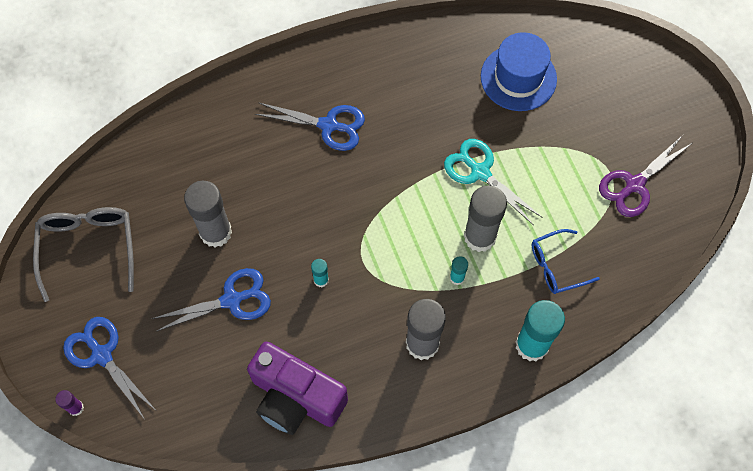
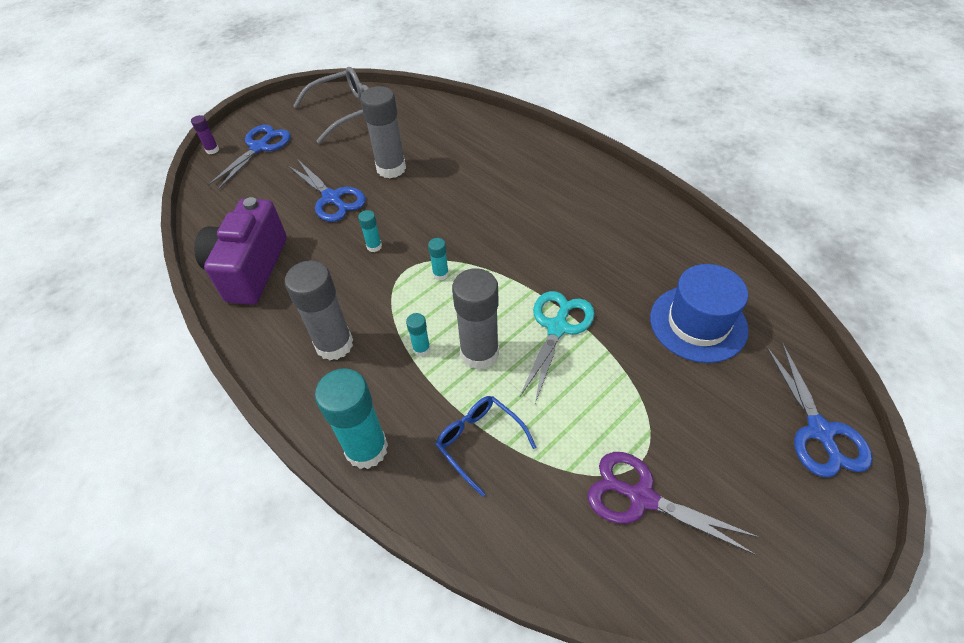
camera: 70 degrees right, 15 degrees down
blue scissors [255,102,365,151] -> blue scissors moved to [766,343,872,478]
none -> turquoise glue stick [428,238,449,281]

